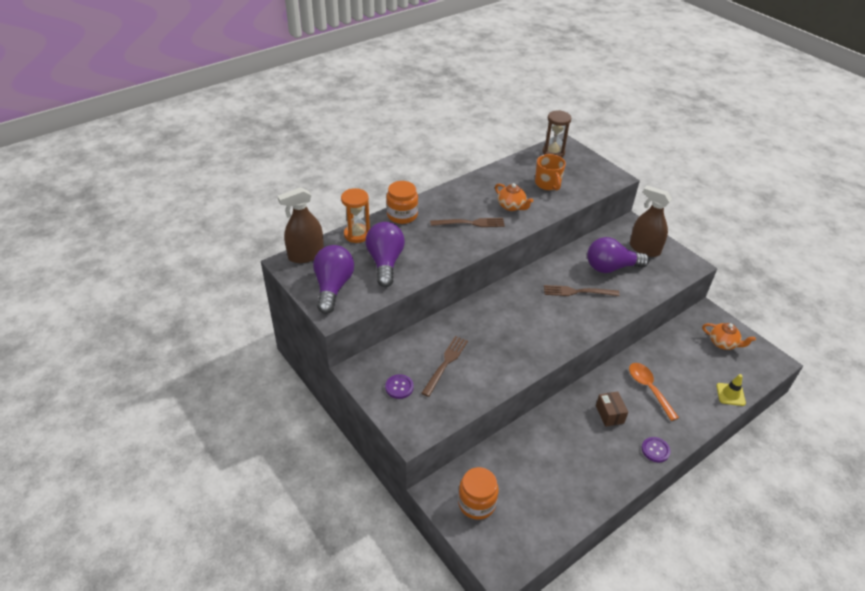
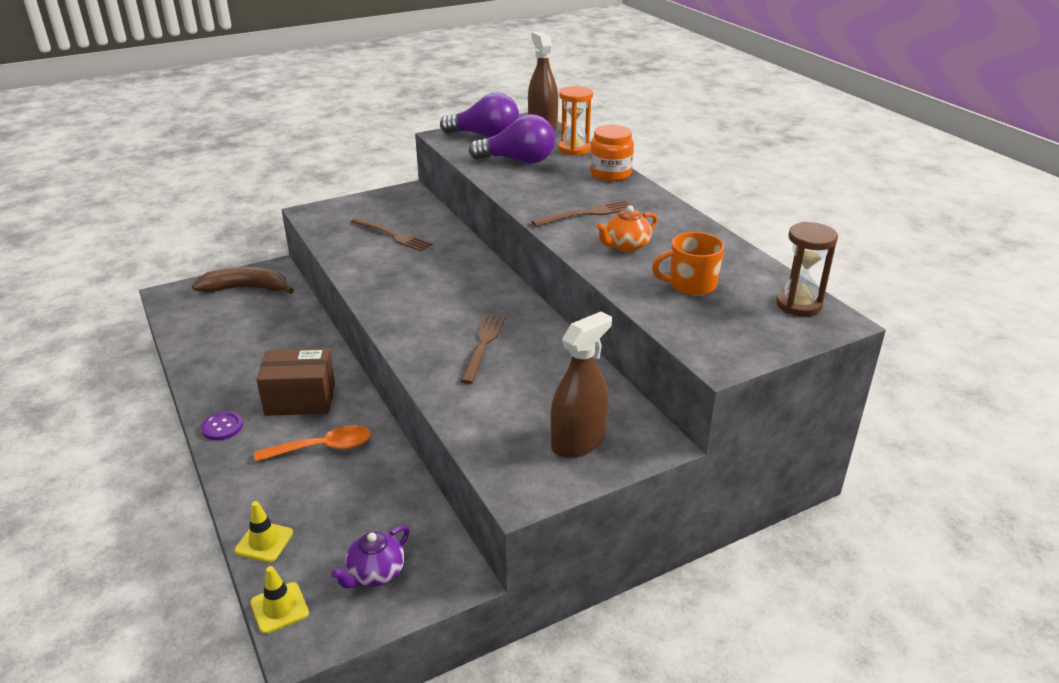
camera: 100 degrees right, 10 degrees down
purple button [385,374,414,399] -> none
brown fork [430,218,505,227] -> brown fork turned 120 degrees counterclockwise [531,200,634,227]
orange jar [458,467,499,520] -> brown banana [192,267,294,294]
purple light bulb [587,237,649,273] -> none
brown box [596,391,628,427] -> brown box [256,348,335,416], size x1.68
orange teapot [702,323,756,350] -> purple teapot [331,525,410,588]
none -> yellow traffic cone [250,566,309,634]

